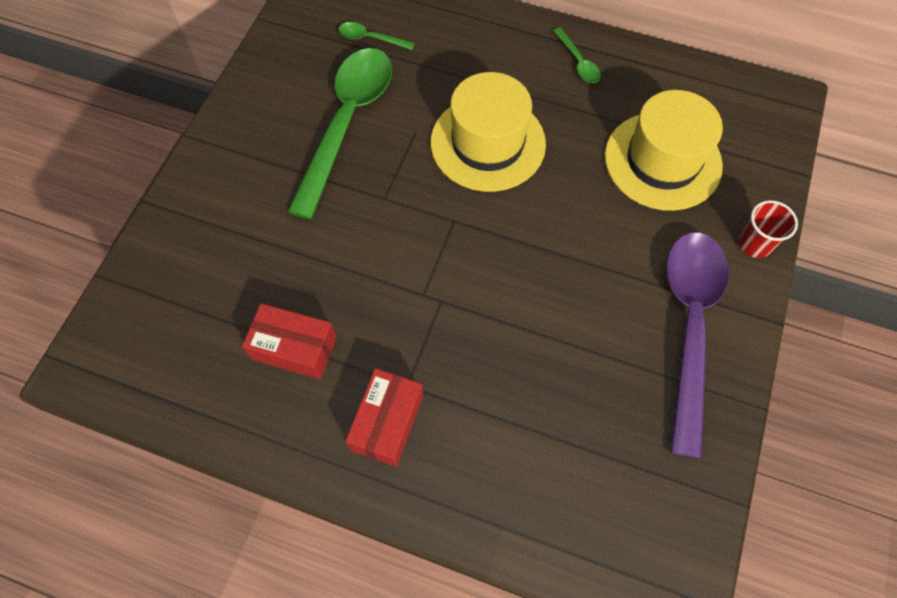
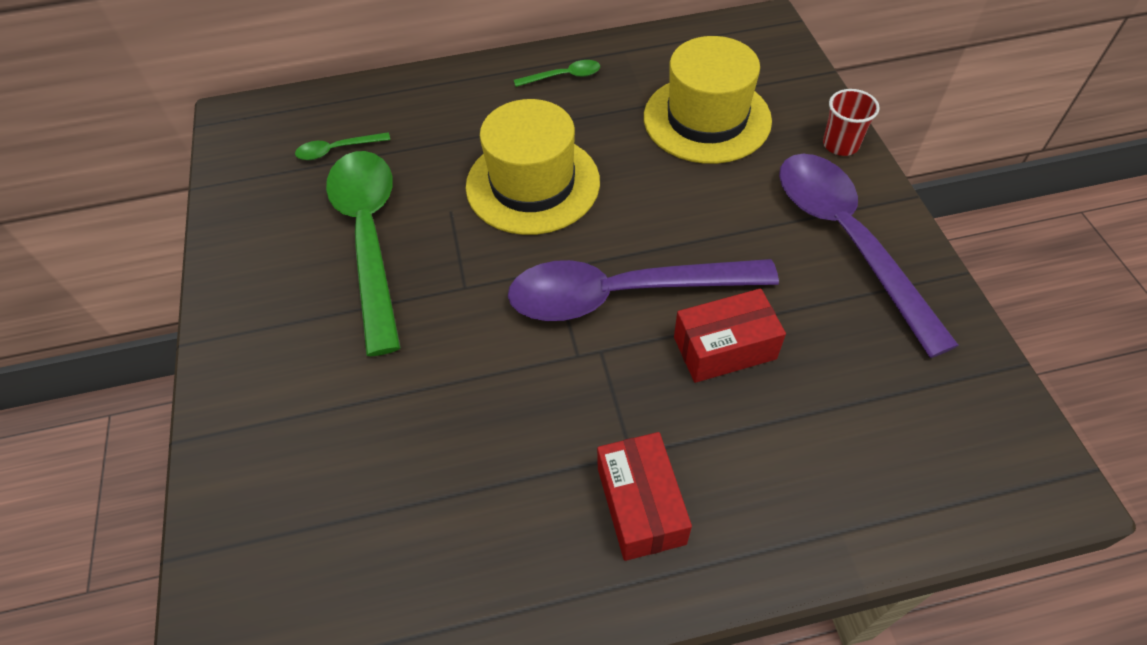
camera: 30 degrees left, 10 degrees down
red box [242,303,337,379] -> red box moved to [674,288,786,383]
green spoon [553,27,601,83] -> green spoon turned 45 degrees counterclockwise [514,60,600,87]
none -> purple spoon [508,259,779,321]

